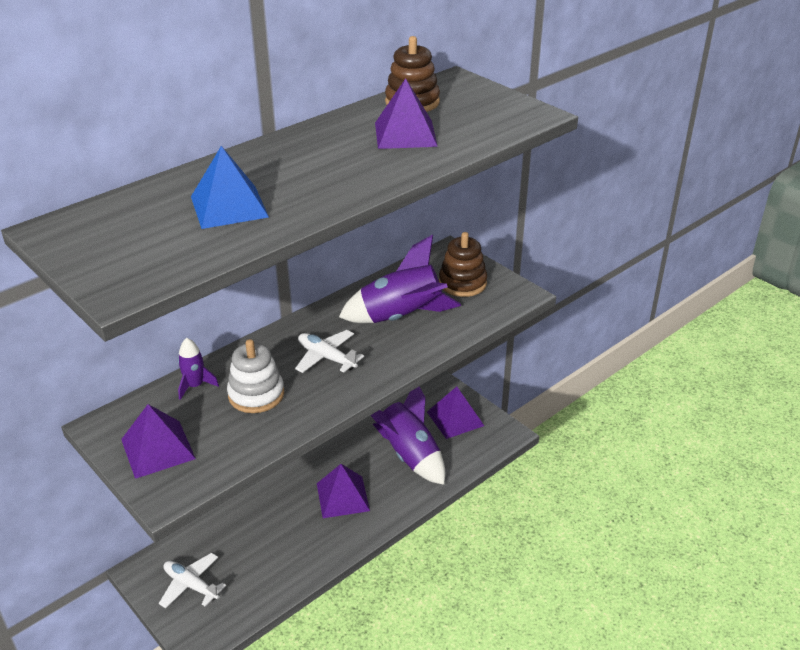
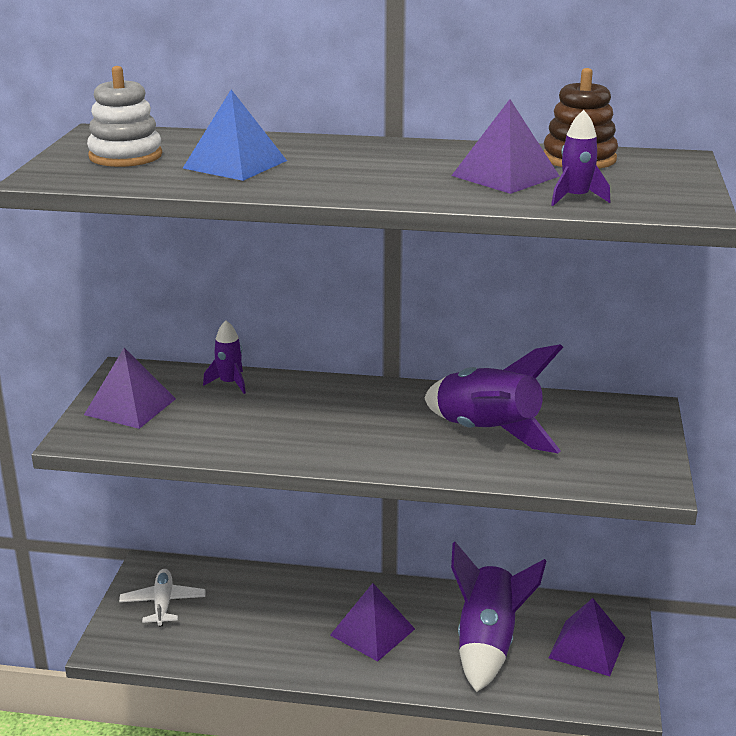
camera: 50 degrees right, 10 degrees down
white stacking toy [227,339,284,413] -> white stacking toy moved to [87,66,162,167]
white plane [295,330,364,373] -> none
brown stacking toy [439,232,487,297] -> none
none -> purple rocket [551,110,610,206]

